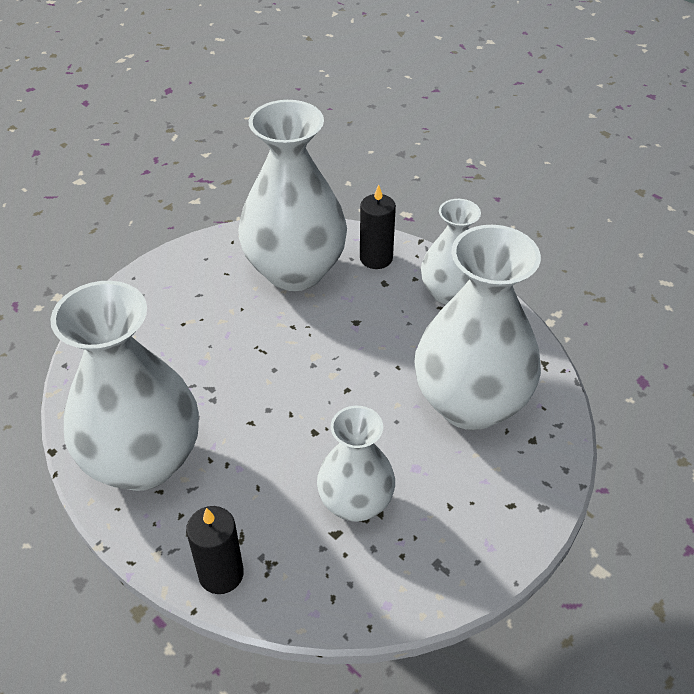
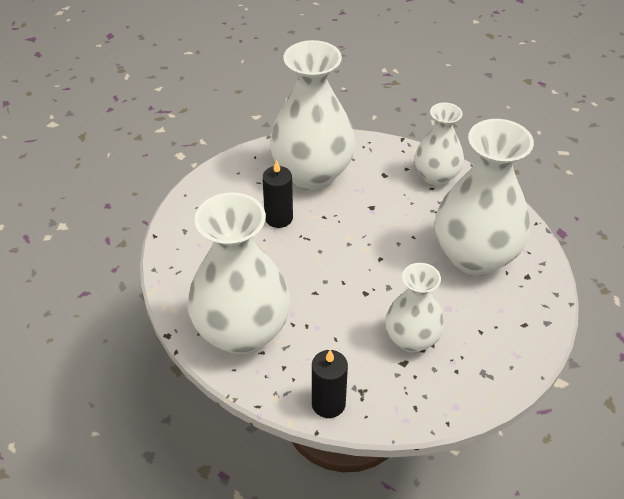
camera: 10 degrees left, 0 degrees up
black candle [360,185,396,269] -> black candle moved to [262,160,293,228]

